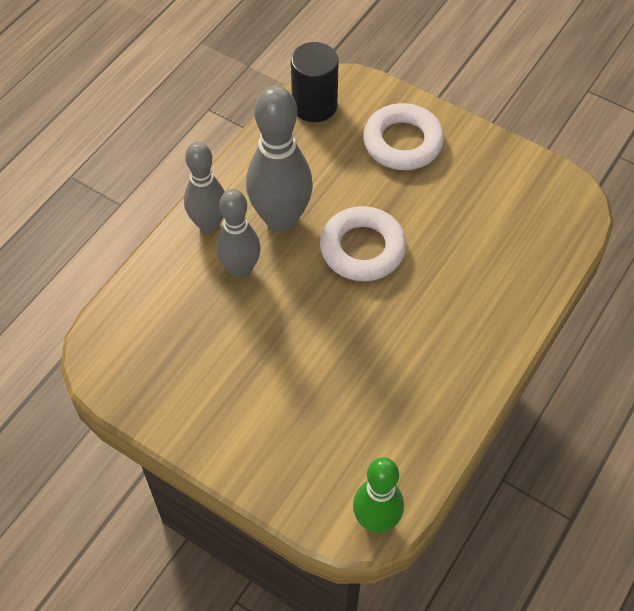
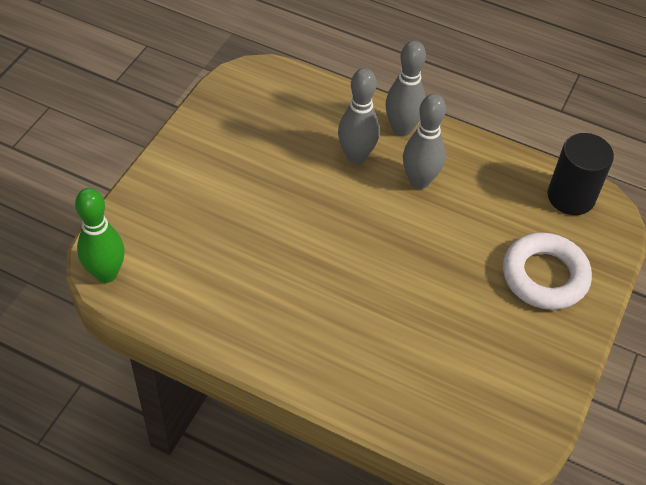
camera: 80 degrees right, 5 degrees down
grey bowling pin [246,85,313,232] -> grey bowling pin [403,94,446,189], size x0.65
white ring [320,206,406,281] -> none

